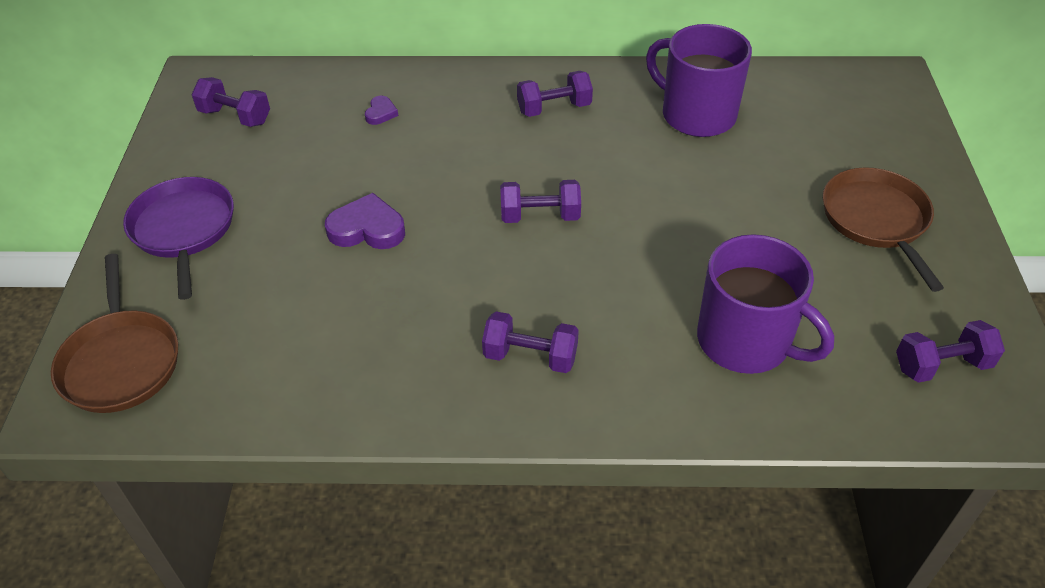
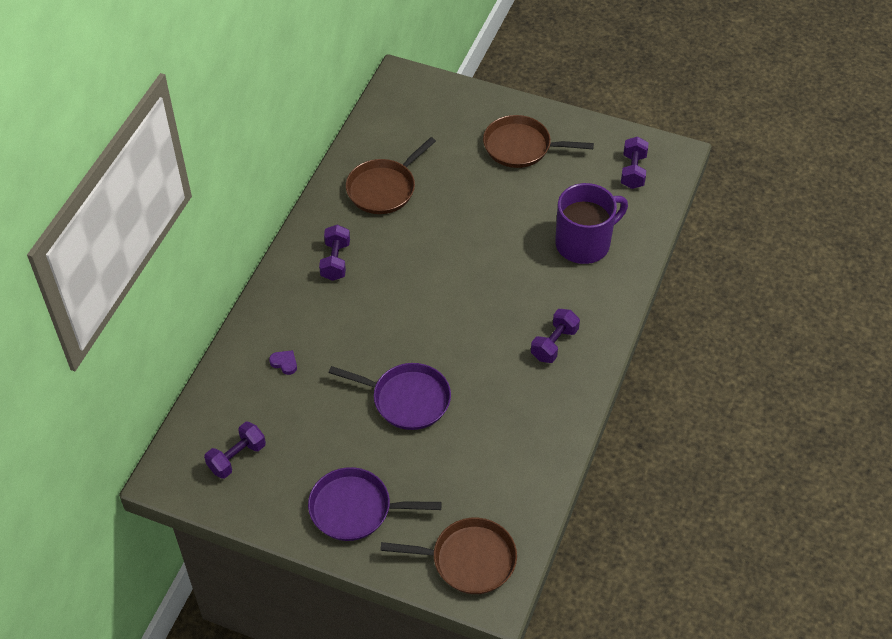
camera: 70 degrees left, 5 degrees up
purple heart [325,193,405,249] -> purple pan [329,363,451,430]
purple dumbbell [500,180,581,223] -> none
purple mug [646,24,752,137] -> brown pan [346,137,436,214]

